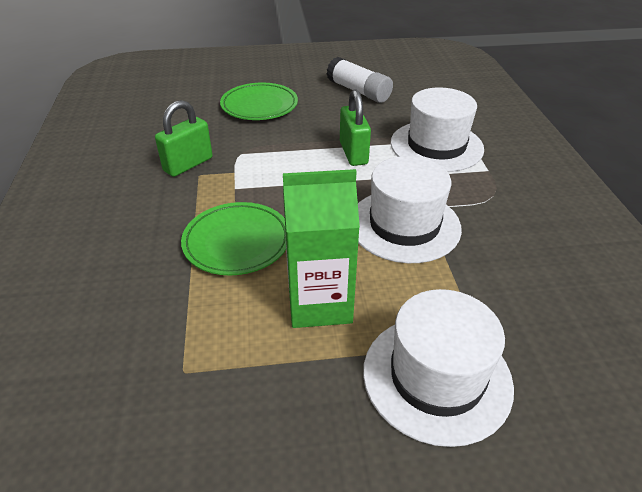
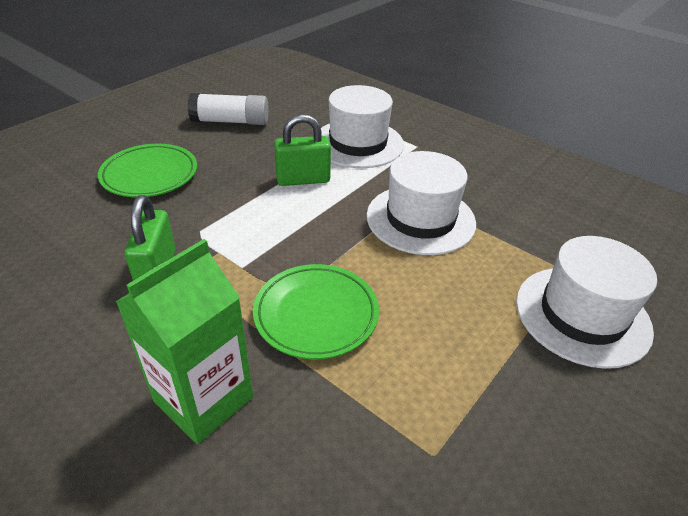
camera: 45 degrees left, 0 degrees up
green carton [283,169,360,328] -> green carton moved to [116,239,253,444]
green padlock [340,89,371,166] -> green padlock turned 45 degrees counterclockwise [274,114,331,186]

